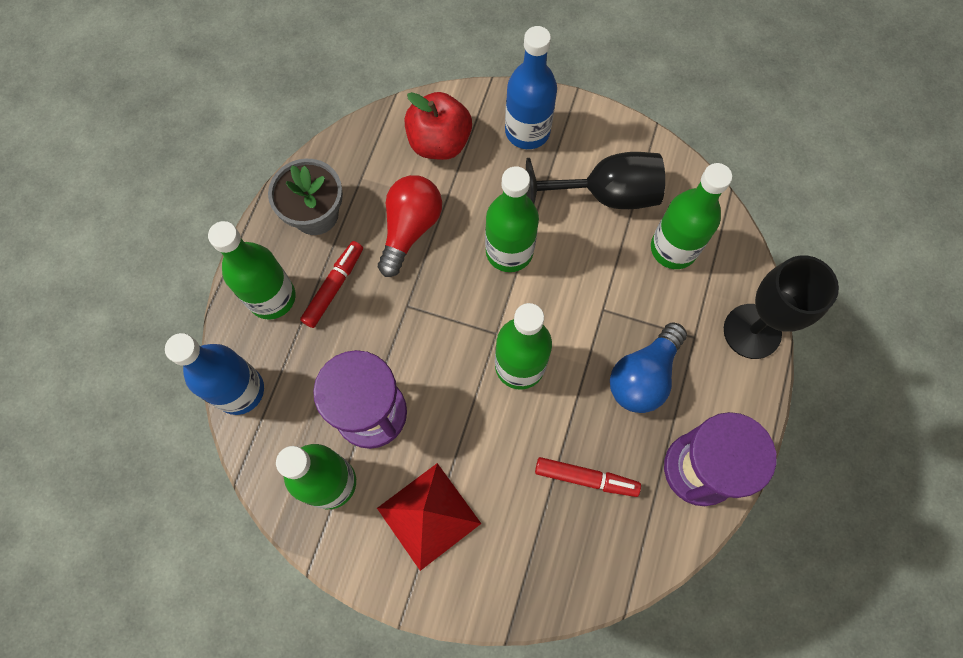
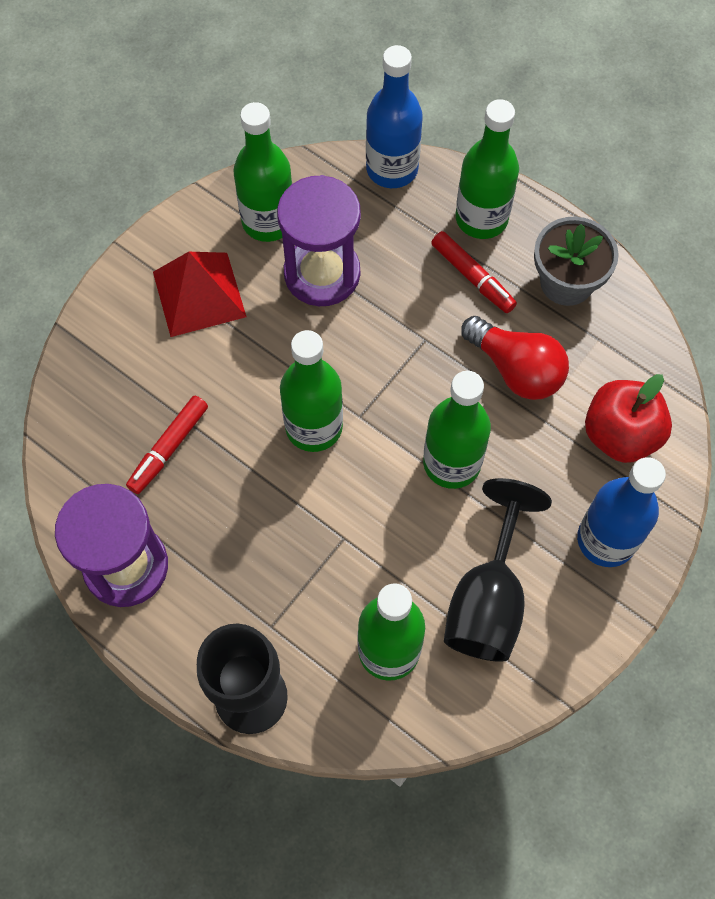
camera: 110 degrees right, 5 degrees down
blue light bulb [610,322,687,413] -> none

